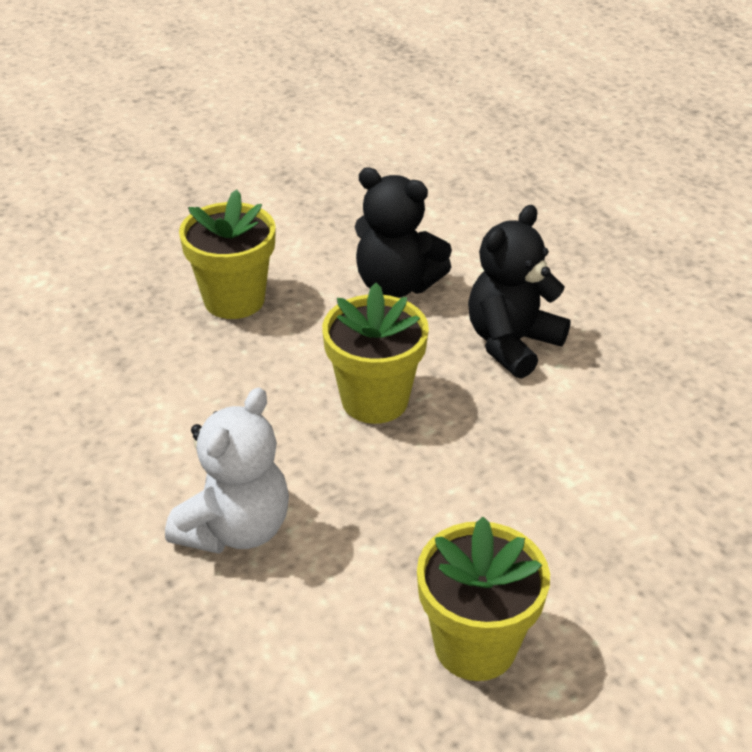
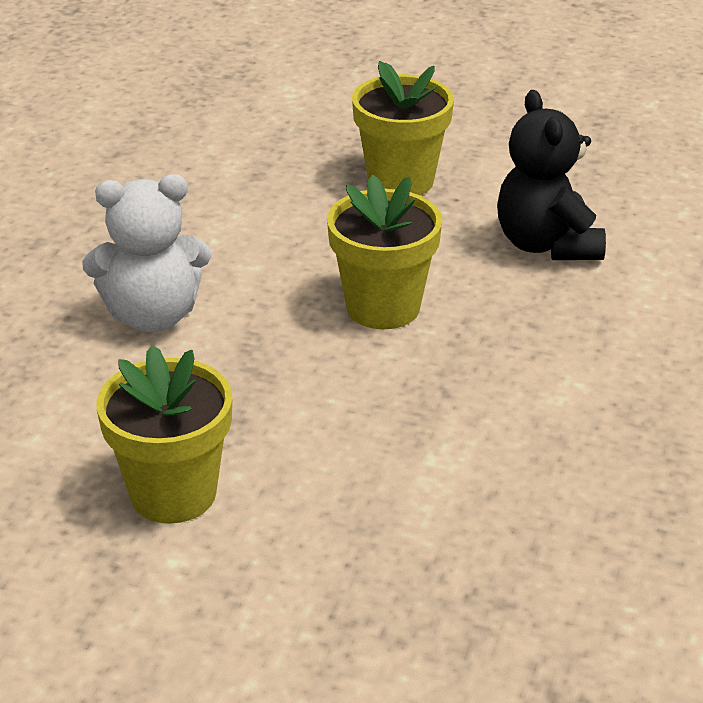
camera: 50 degrees right, 5 degrees down
black teddy bear [468,205,571,379] -> none

